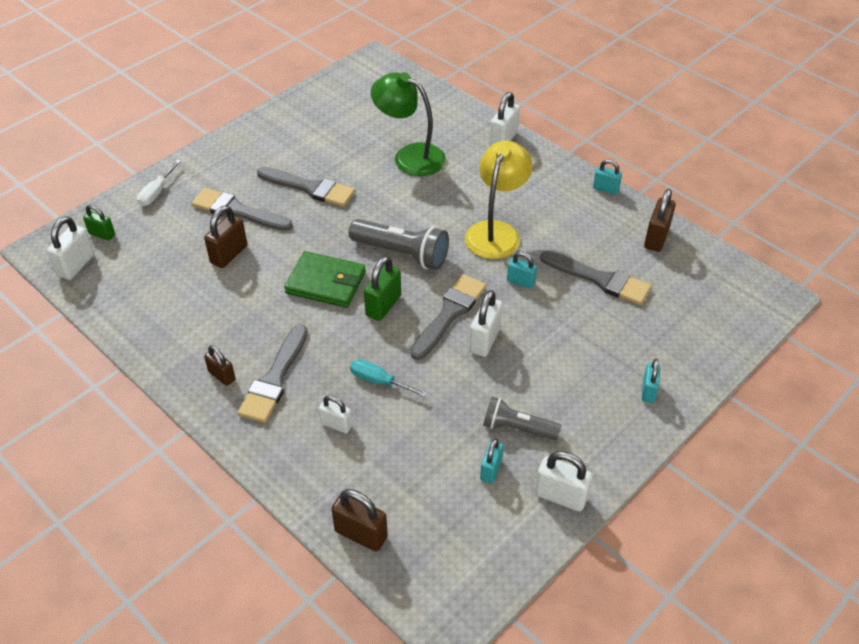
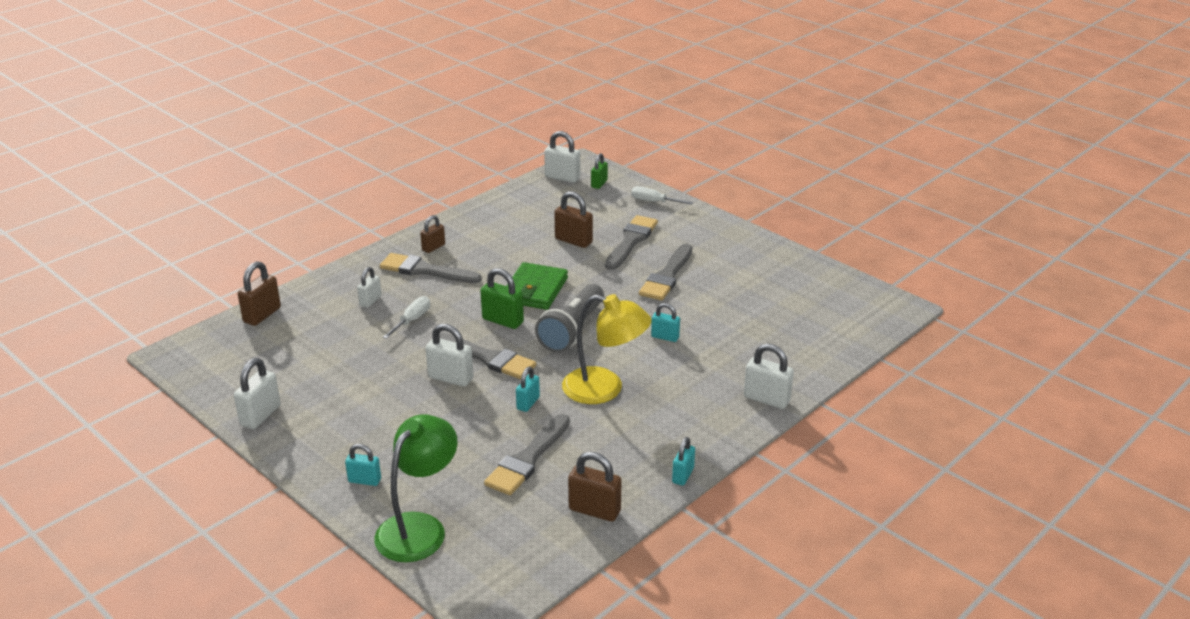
camera: 90 degrees right, 15 degrees down
turquoise screwdriver [350,359,427,397] -> white screwdriver [383,296,430,339]
green lamp [371,72,446,176] -> green lamp moved to [374,415,457,562]
turquoise padlock [480,438,504,484] -> turquoise padlock moved to [651,303,680,342]
grey flashlight [483,397,561,440] -> none

